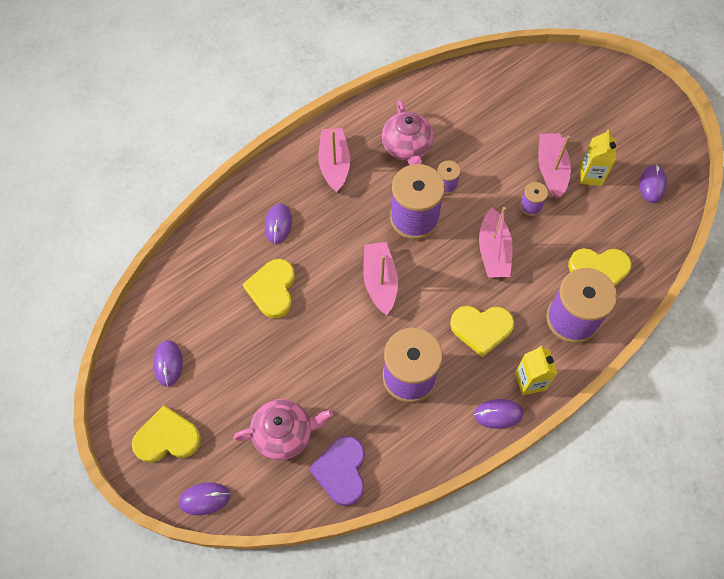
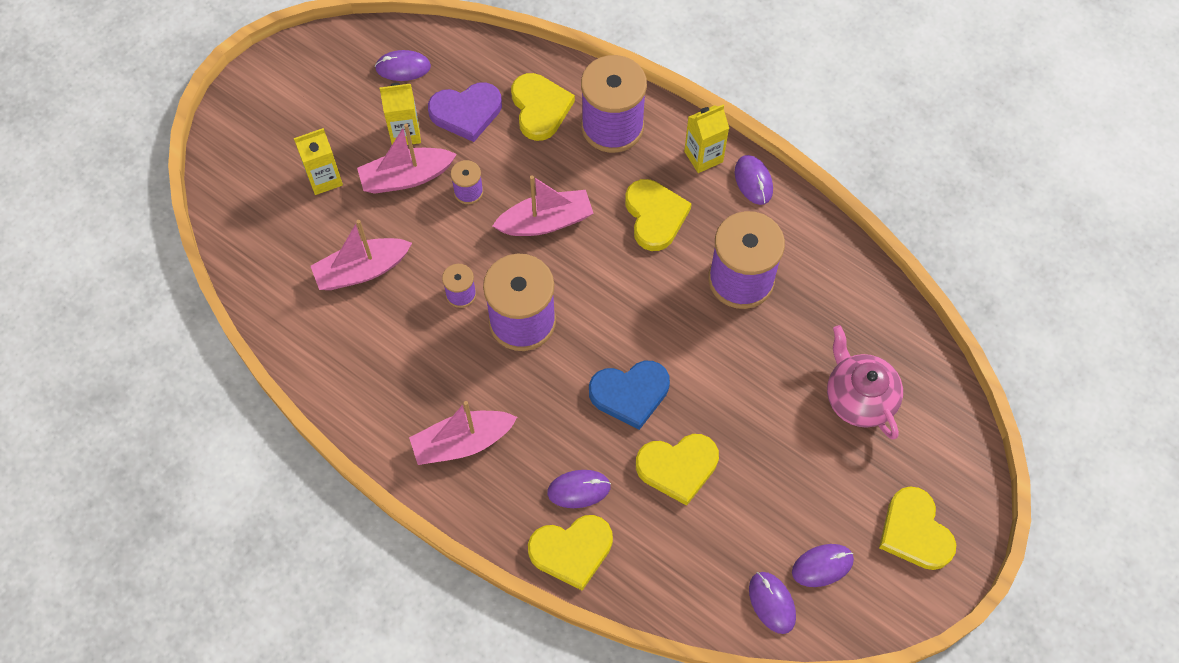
camera: 105 degrees left, 0 degrees up
purple mouse [178,482,230,515] -> purple mouse moved to [749,572,796,634]
purple heart [309,436,365,506] -> purple heart moved to [428,82,502,142]
pink boat [363,242,398,315] -> pink boat moved to [311,220,412,290]
pink teapot [382,100,434,165] -> none
none -> yellow carton [294,128,343,195]
none -> yellow heart [528,515,613,591]
none -> blue heart [589,361,670,430]

